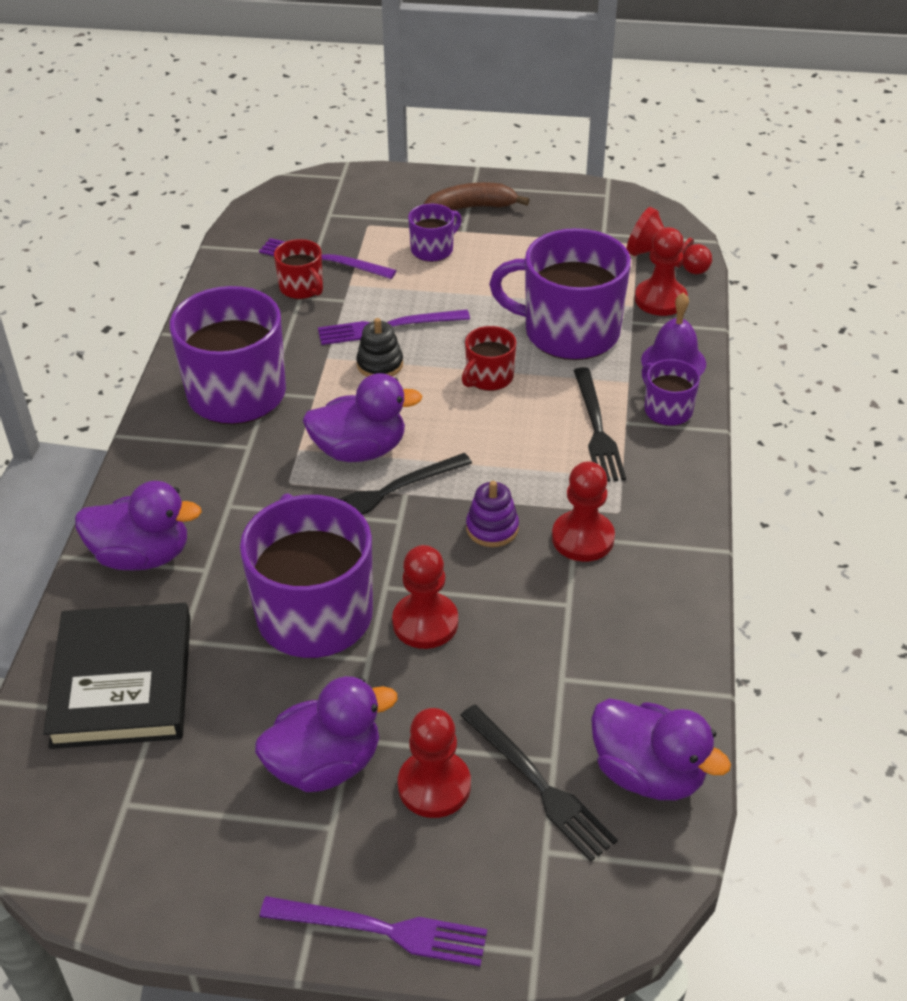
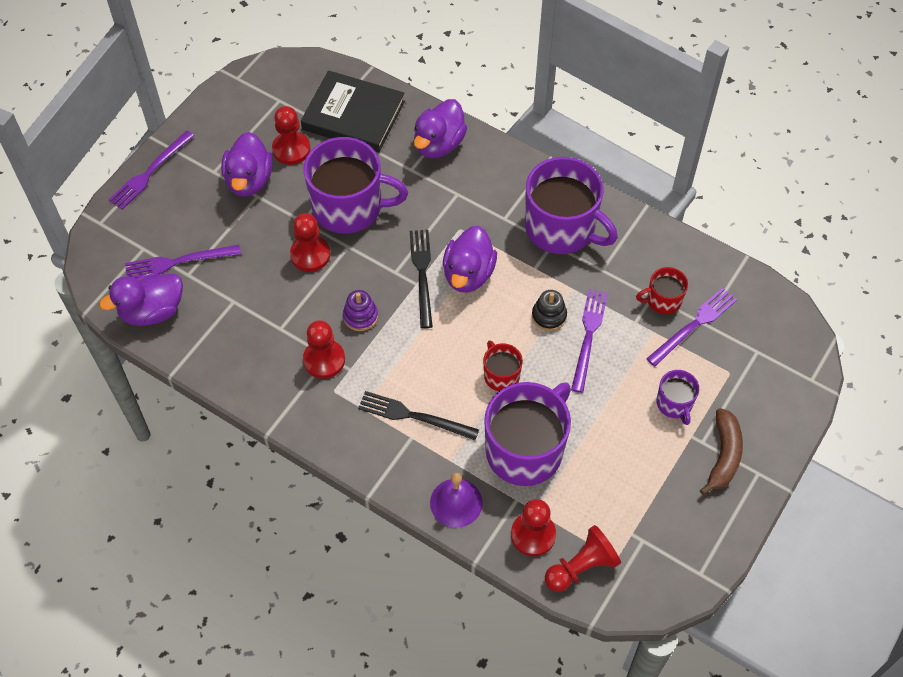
camera: 115 degrees right, 15 degrees up
red pawn [398,708,471,818] -> red pawn moved to [272,106,310,165]
black fork [460,705,618,862] -> purple fork [125,245,241,278]
purple mug [642,359,700,426] -> none

